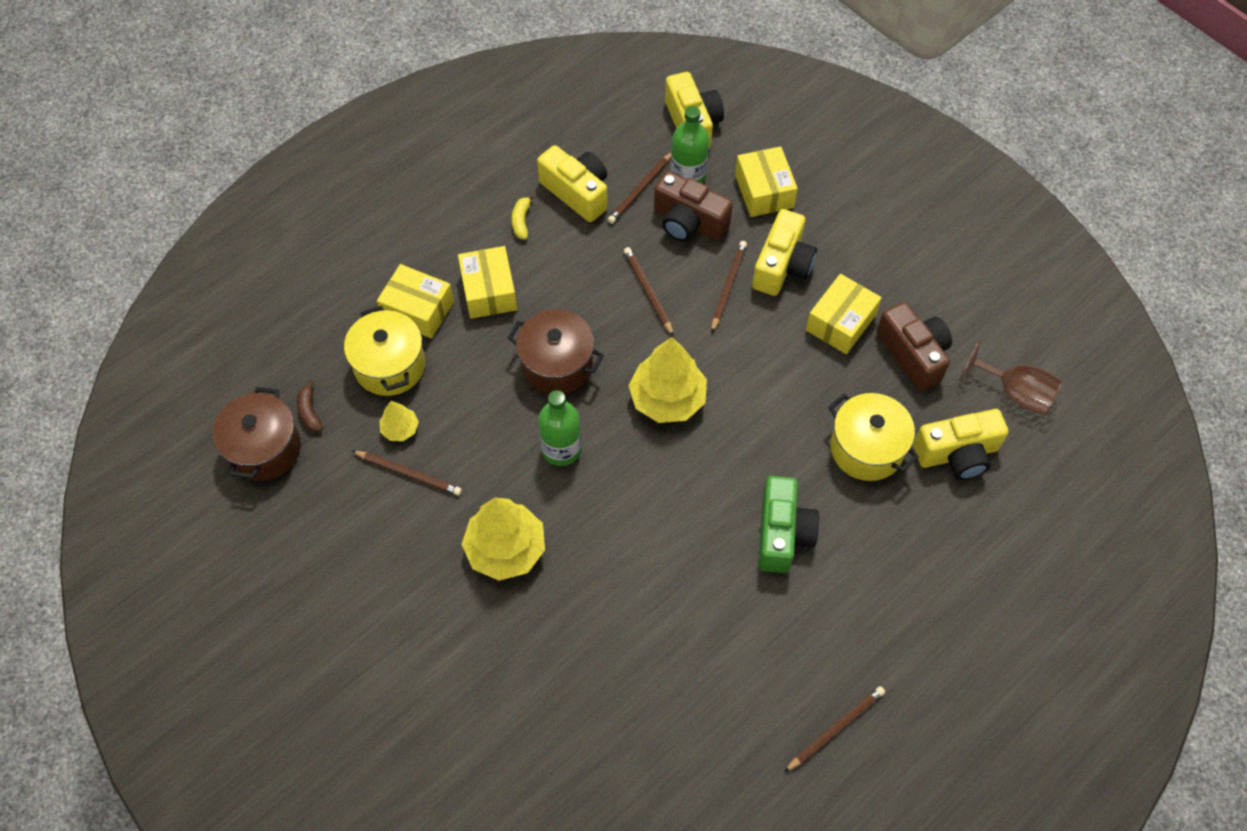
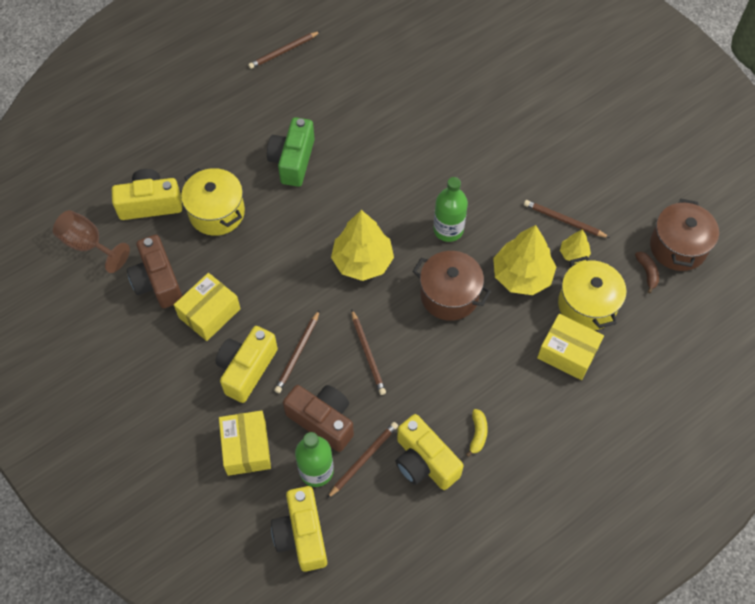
camera: 175 degrees left, 0 degrees up
yellow box [458,246,517,319] -> none
yellow tree [461,498,545,581] -> yellow tree moved to [493,225,556,295]

